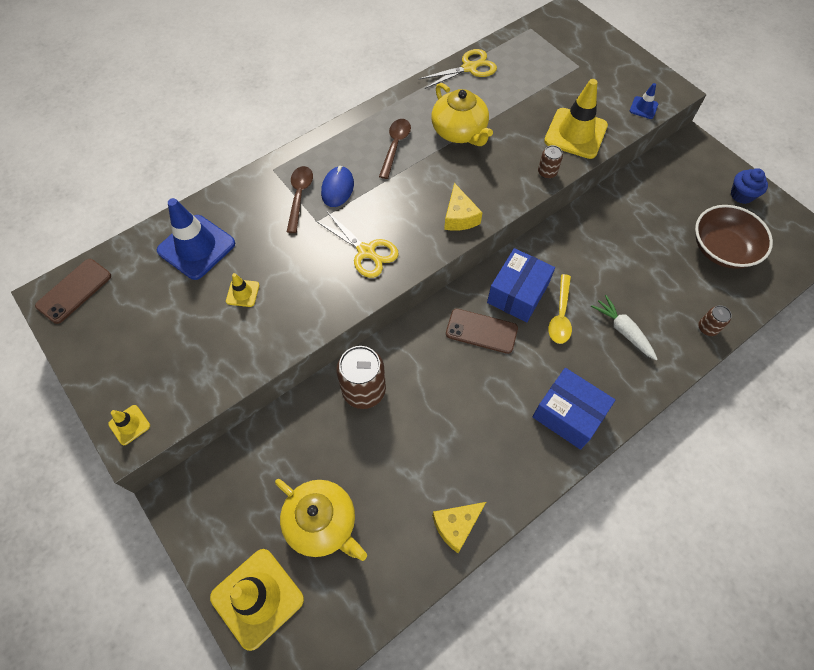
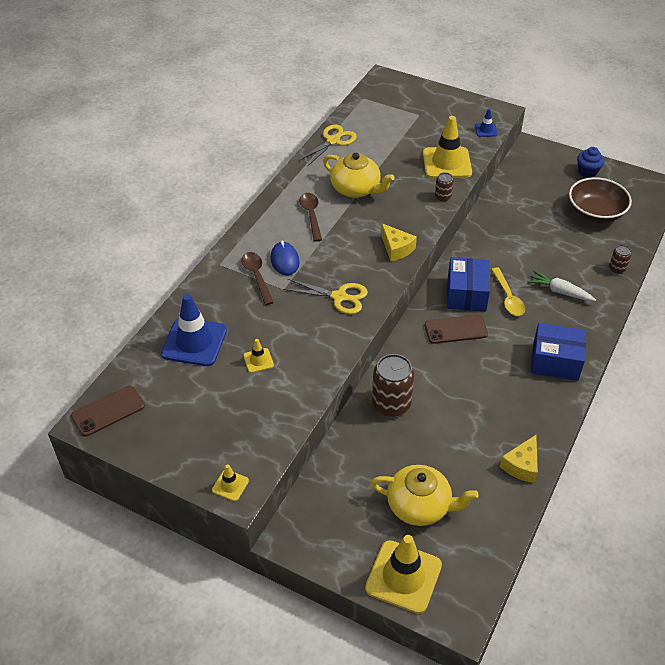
camera: 25 degrees left, 15 degrees down
brown phone [35,259,111,324] -> brown phone turned 45 degrees clockwise [71,386,145,437]

